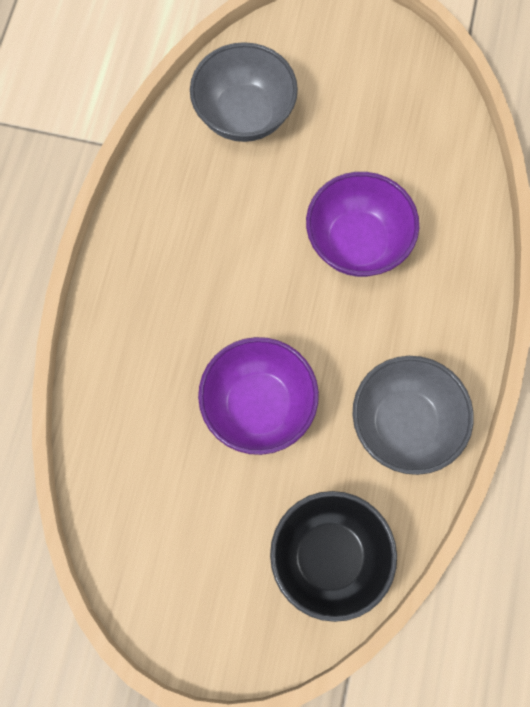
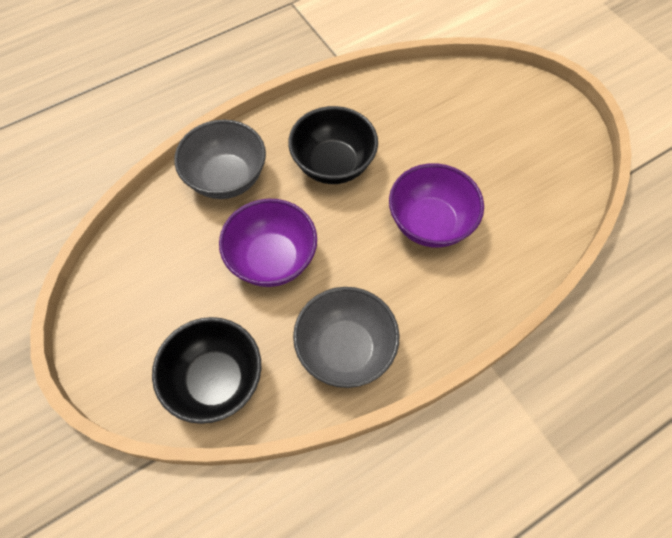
camera: 45 degrees right, 10 degrees down
grey bowl [190,42,298,142] -> grey bowl moved to [174,120,266,199]
none -> black bowl [288,106,378,184]

